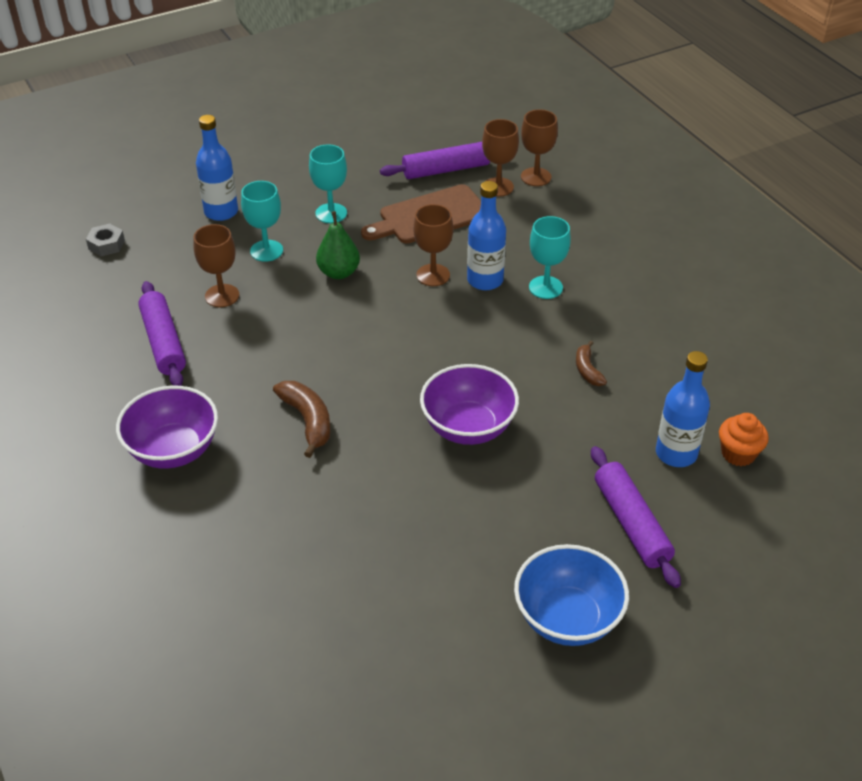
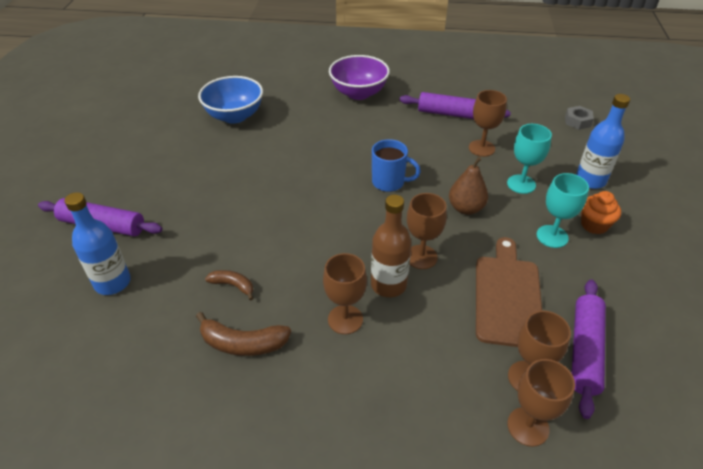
camera: 125 degrees right, 0 degrees up
brown banana [273,381,331,458] -> brown banana moved to [196,312,291,356]
green pear [316,211,360,279] -> brown pear [449,157,488,215]
purple bowl [420,364,519,445] -> none
blue bottle [467,181,506,290] -> brown bottle [371,195,411,297]
blue bowl [514,544,629,646] -> blue bowl moved to [198,76,263,124]
turquoise goblet [529,216,571,299] -> brown goblet [323,253,367,334]
orange cupcake [719,413,769,466] -> orange cupcake moved to [581,191,621,234]
none -> blue mug [372,139,421,192]

